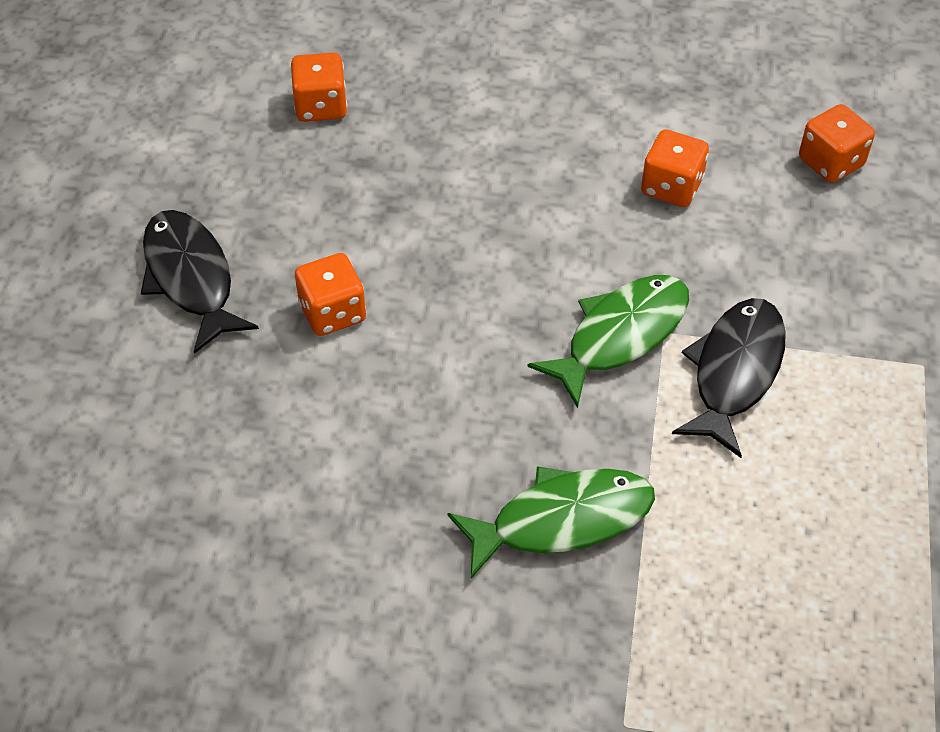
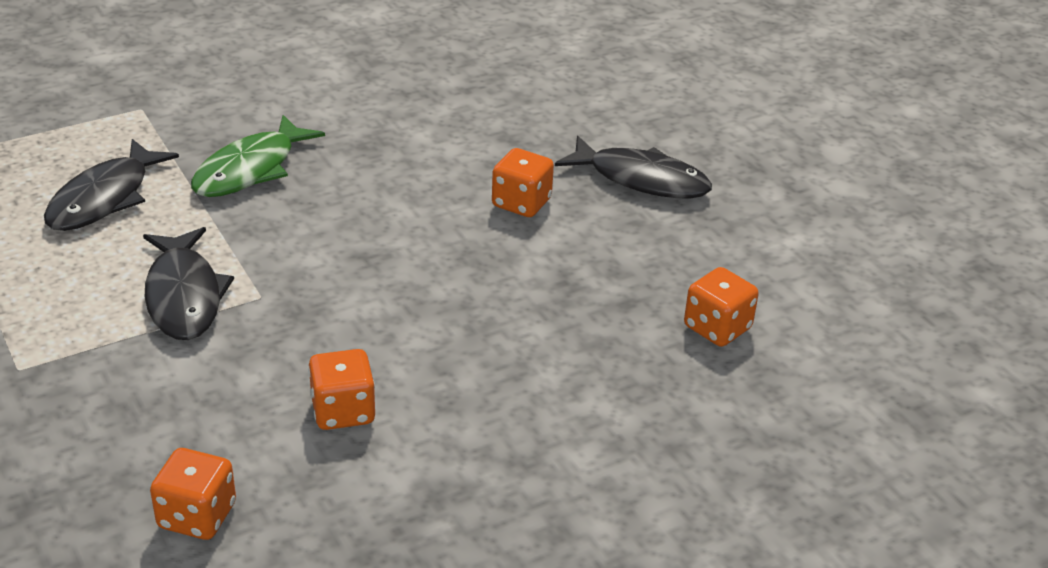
camera: 140 degrees right, 15 degrees down
green fish [527,275,689,408] -> none
none -> black fish [44,139,179,231]

